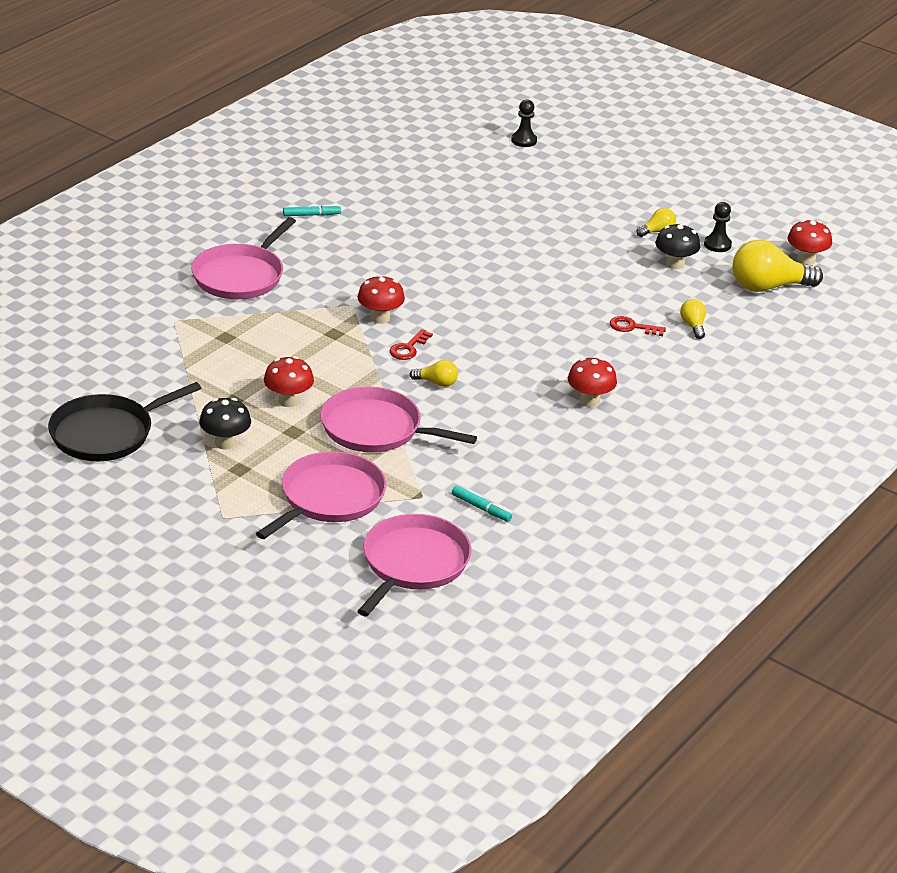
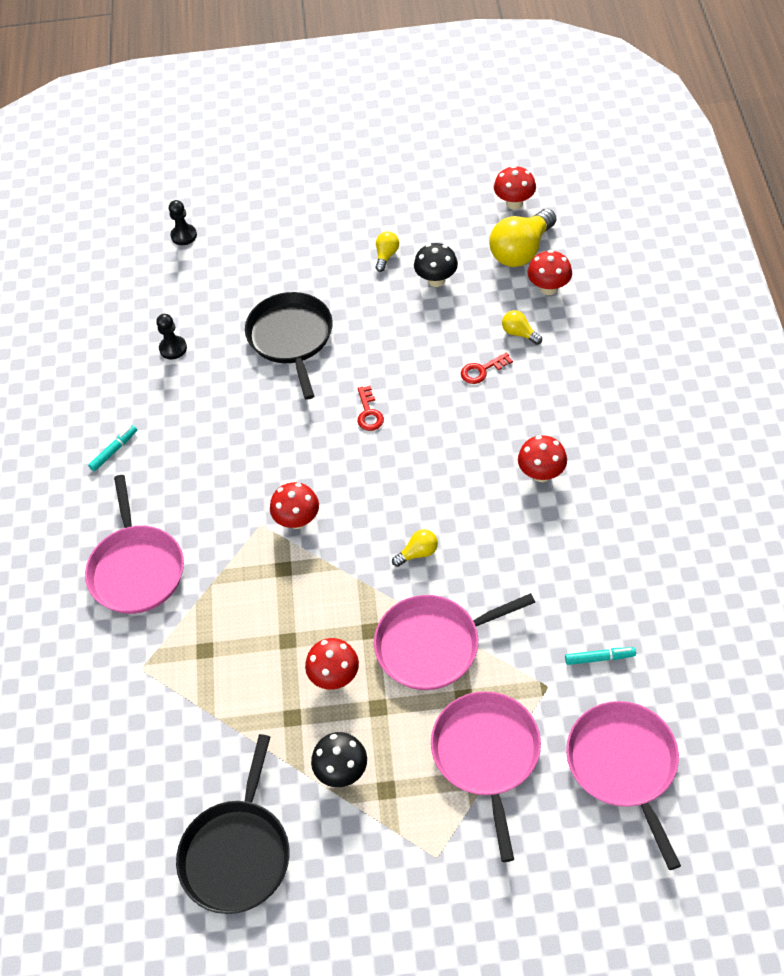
camera: 35 degrees left, 20 degrees up
red key [390,329,433,360] -> red key moved to [357,385,384,431]
black pawn [704,202,732,252] -> black pawn moved to [156,314,187,359]
none -> black pan [245,292,333,399]
none -> red mushroom [527,250,572,295]

